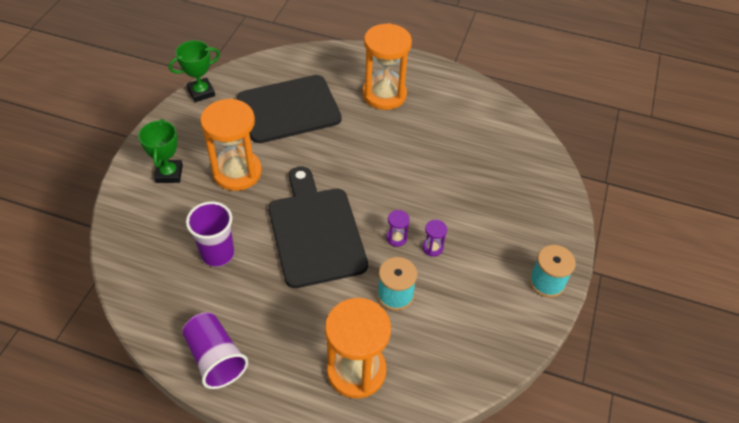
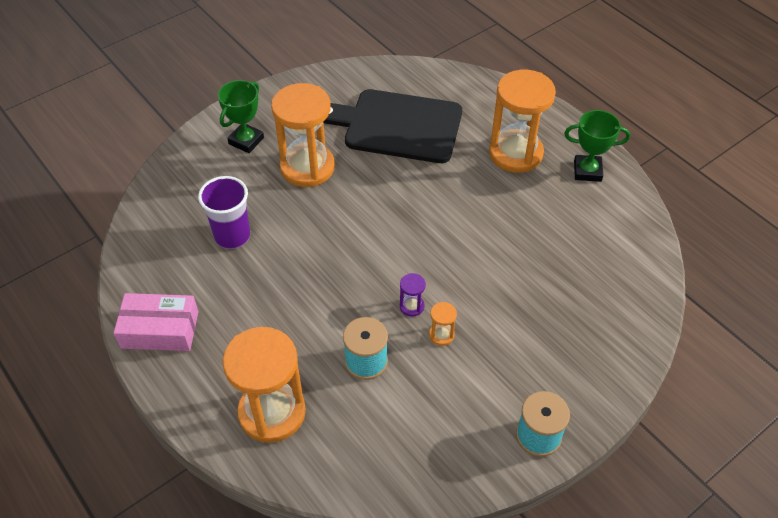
camera: 35 degrees right, 0 degrees up
green trophy [169,40,220,102] -> green trophy moved to [564,110,630,182]
purple cup [182,312,248,389] -> pink box [114,293,198,351]
black cutting board [269,166,368,288] -> none
purple hourglass [422,220,447,257] -> orange hourglass [429,302,457,346]

